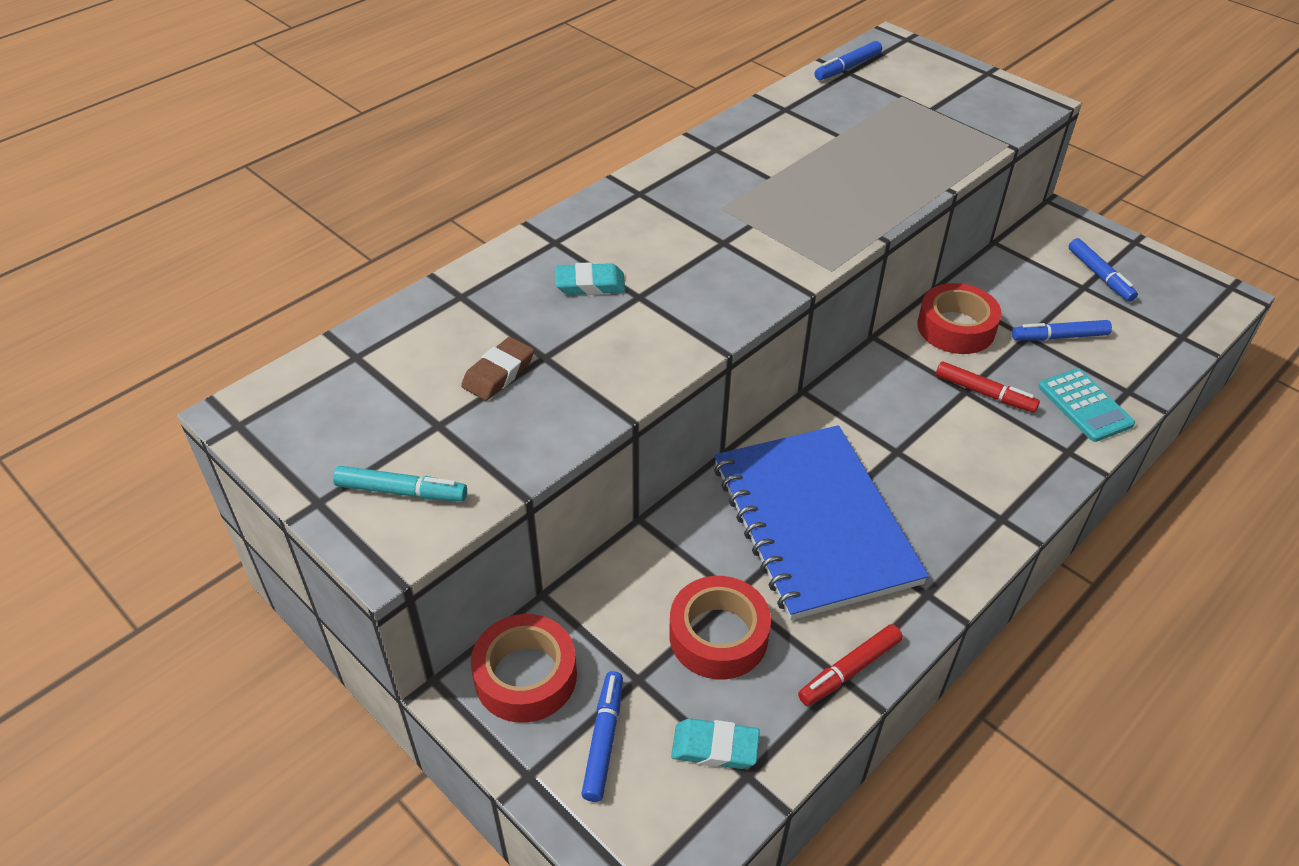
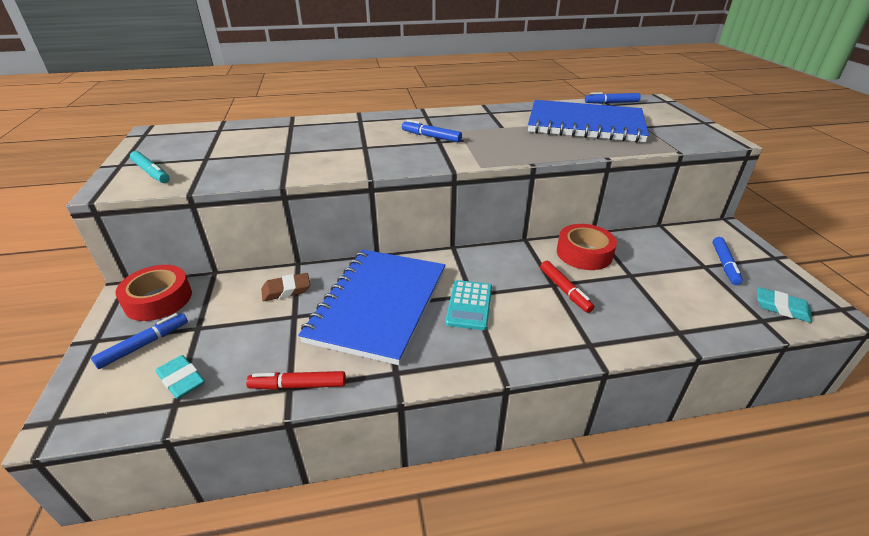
camera: 35 degrees right, 10 degrees down
brown eraser [461,337,534,401] -> brown eraser moved to [261,273,310,301]
turquoise eraser [555,262,625,295] -> turquoise eraser moved to [757,287,812,323]
red tape [669,576,771,679] -> none
blue marker [1012,320,1112,341] -> blue marker moved to [402,120,462,142]
turquoise calculator [1038,368,1135,442] -> turquoise calculator moved to [445,280,492,330]
none -> blue notebook [528,100,649,143]

